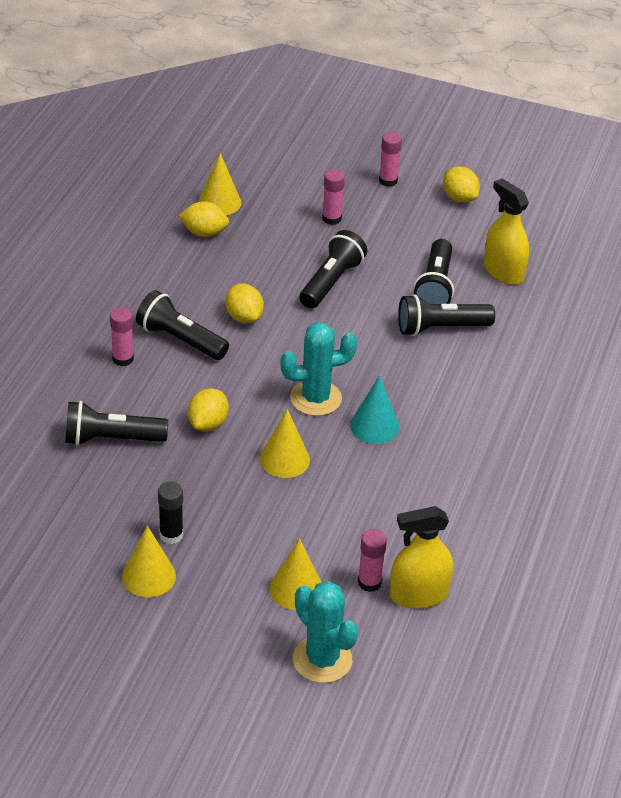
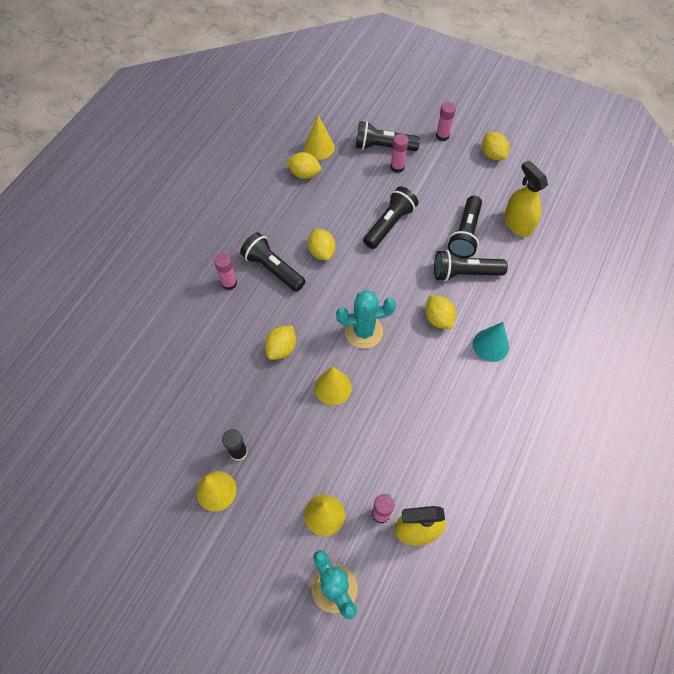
camera: 10 degrees right, 20 degrees up
black flashlight [65,401,168,446] -> black flashlight moved to [356,121,420,151]
turquoise cone [350,376,399,444] -> turquoise cone moved to [473,322,509,362]
none -> yellow lemon [425,295,456,329]

